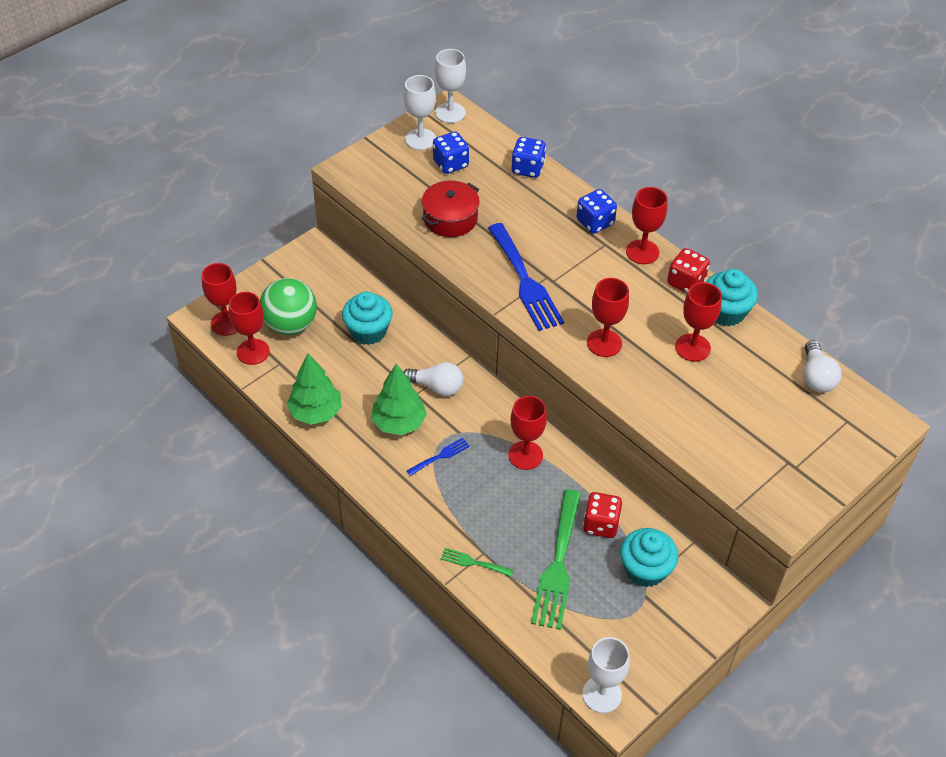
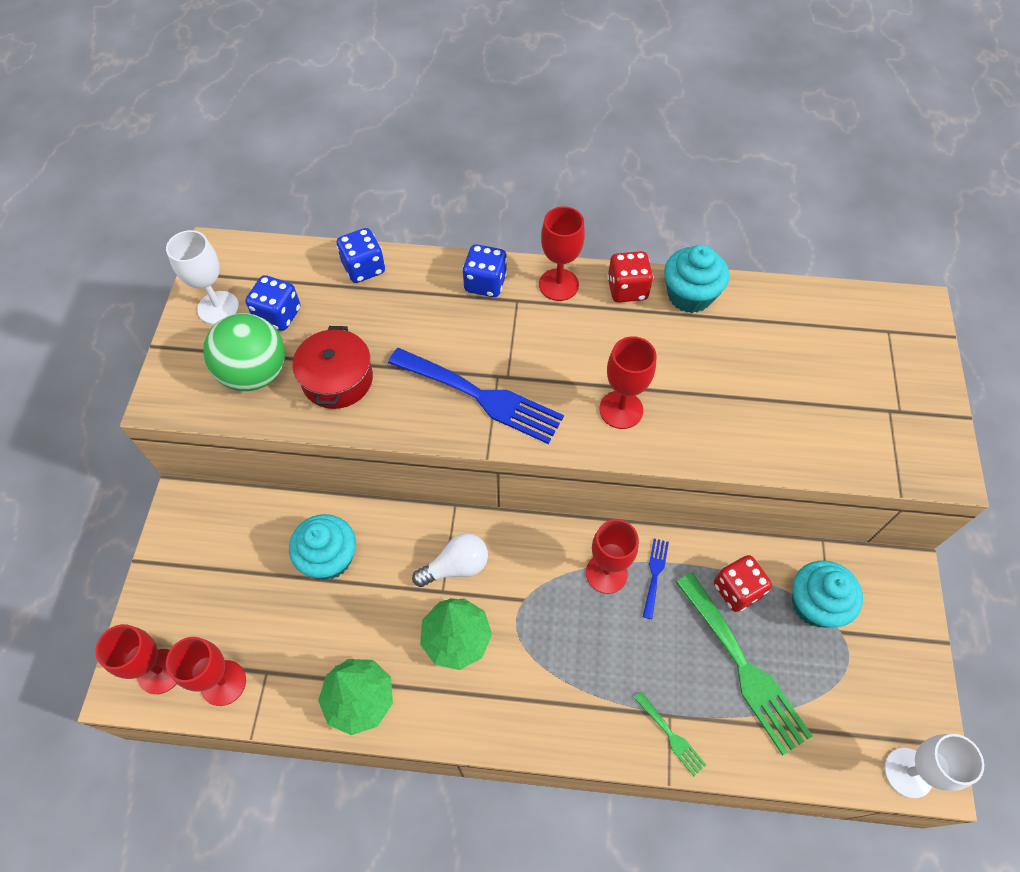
camera: 40 degrees left, 10 degrees up
green ball [260,278,317,335] -> green ball moved to [203,313,285,391]
blue fork [407,438,470,476] -> blue fork moved to [643,539,669,619]
white goblet [435,49,466,123] -> none
green fork [440,548,513,577] -> green fork turned 105 degrees counterclockwise [634,691,706,776]
red goblet [675,282,722,362] -> none
white light bulb [803,340,842,393] -> none

